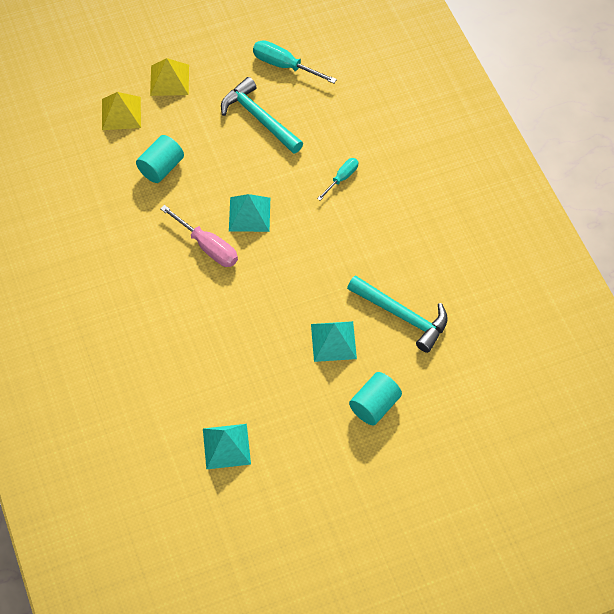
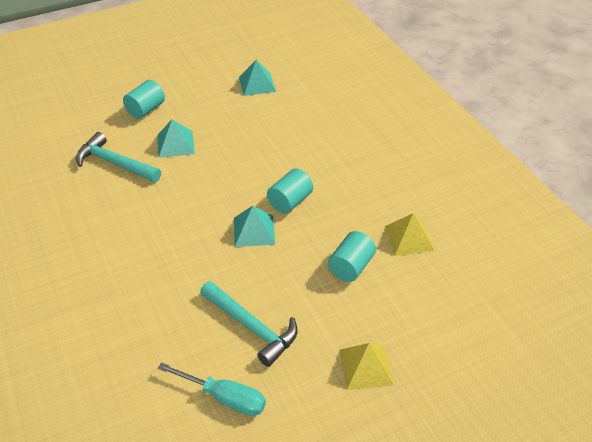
camera: 175 degrees right, 15 degrees down
yellow pyramid [102,92,141,130] -> yellow pyramid moved to [385,213,434,256]
pink screwdriver [160,205,238,267] -> turquoise cylinder [267,168,313,214]
turquoise screwdriver [317,158,358,200] -> none

